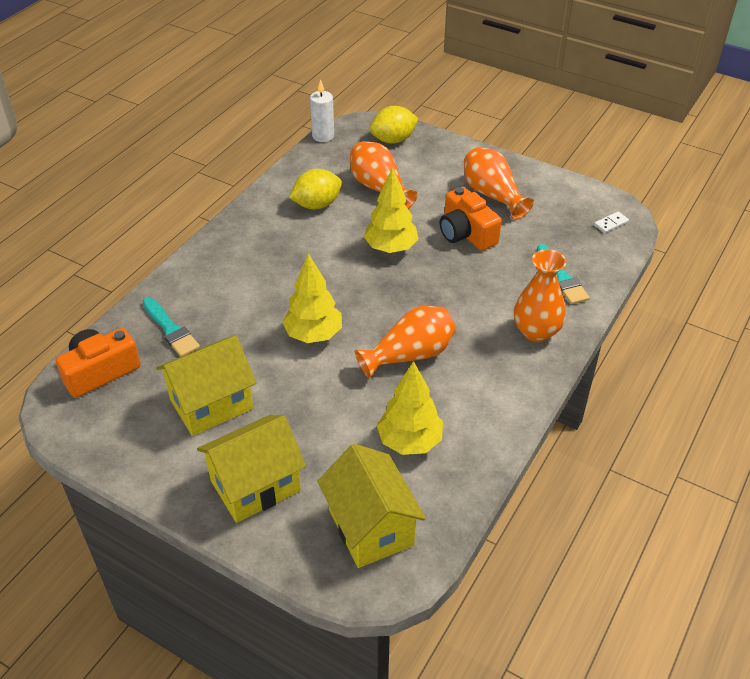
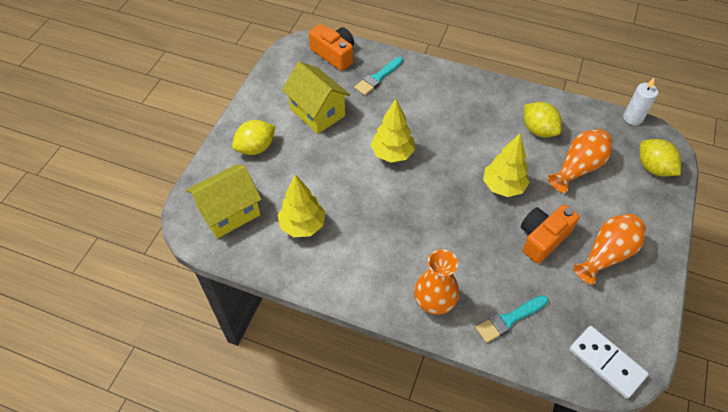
camera: 80 degrees right, 10 degrees up
yellow house [197,415,306,523] -> yellow lemon [232,120,275,155]
orange vase [355,306,456,379] -> none
white domino [594,212,629,233] -> white domino [569,326,649,399], size x2.10

